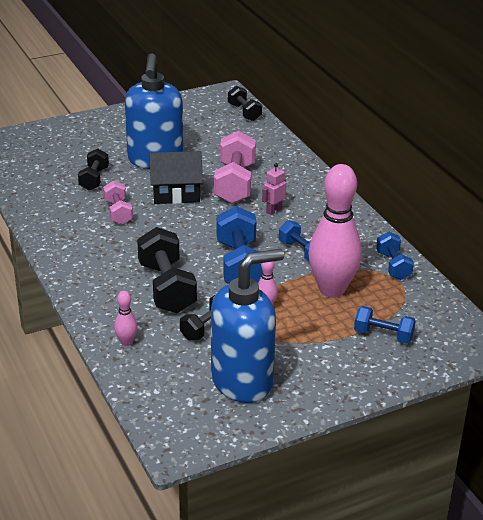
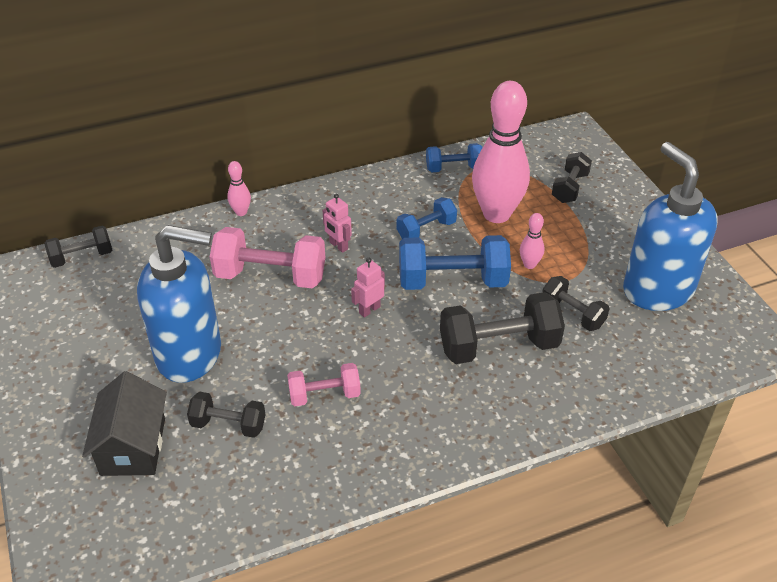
camera: 85 degrees left, 10 degrees up
pink bowling pin [114,291,137,346] -> pink bowling pin moved to [227,161,251,216]
black house [149,151,203,204] -> black house moved to [82,371,167,476]
blue dumbbell [354,306,416,344] -> black dumbbell [552,152,592,203]
none -> pink robot [351,258,385,318]

